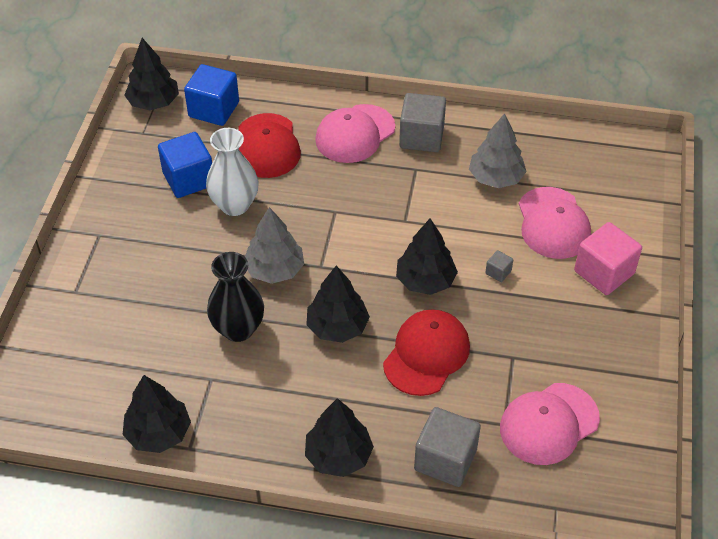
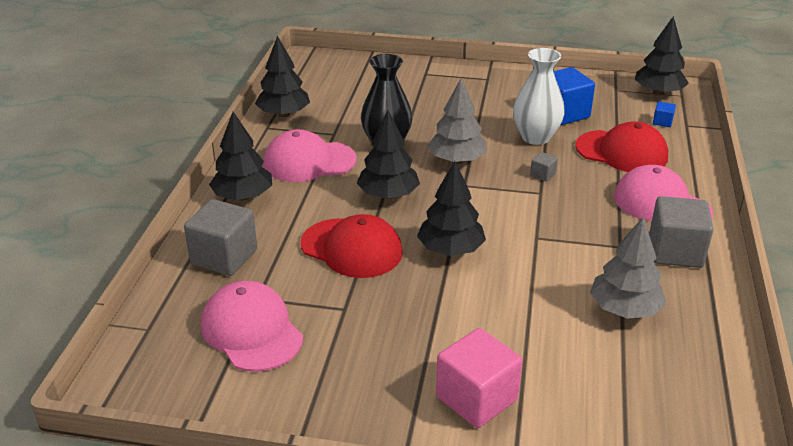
camera: 90 degrees right, 15 degrees down
blue cube [184,64,239,126] -> blue cube [653,102,676,127], size x0.44
red cap [238,113,301,178] -> red cap turned 150 degrees counterclockwise [575,121,668,172]
grey cube [485,250,513,282] -> grey cube moved to [530,152,558,182]
pink cap [519,187,591,259] -> pink cap moved to [263,129,357,182]

